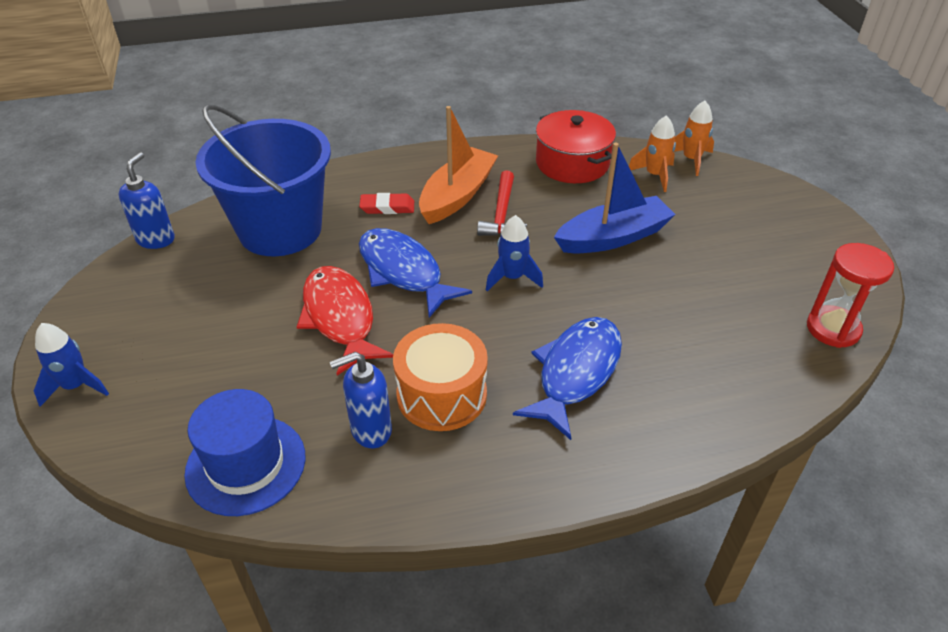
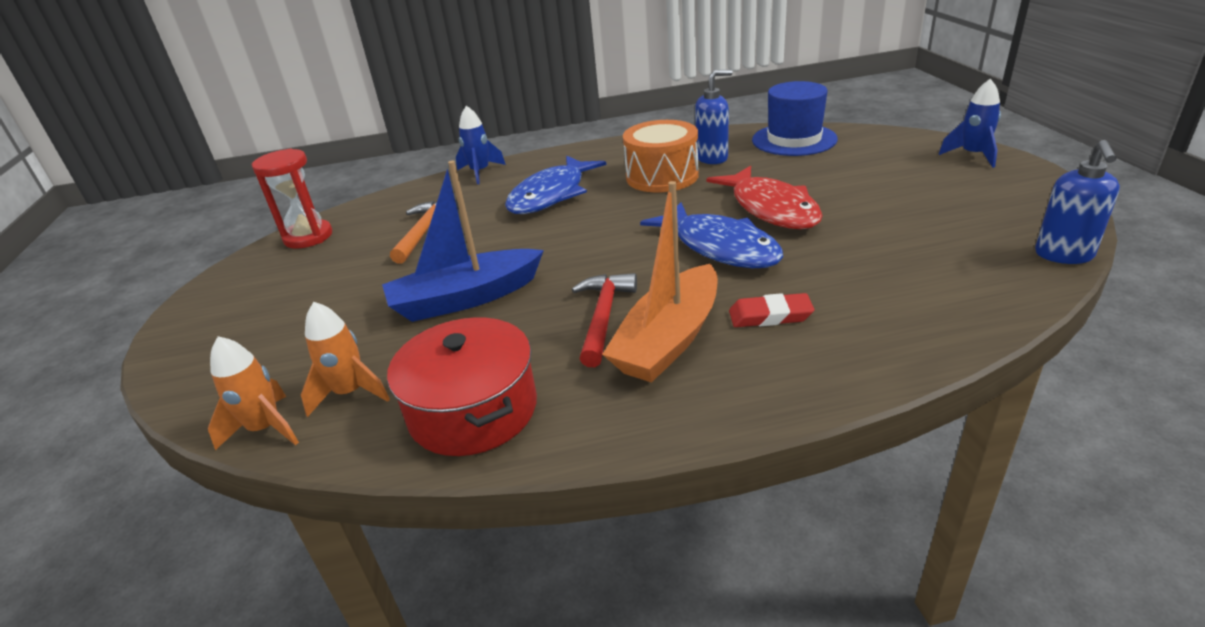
camera: 175 degrees left, 10 degrees down
blue bucket [196,104,331,256] -> none
blue rocket [486,215,543,291] -> blue rocket moved to [456,106,506,184]
none -> orange hammer [390,200,459,264]

